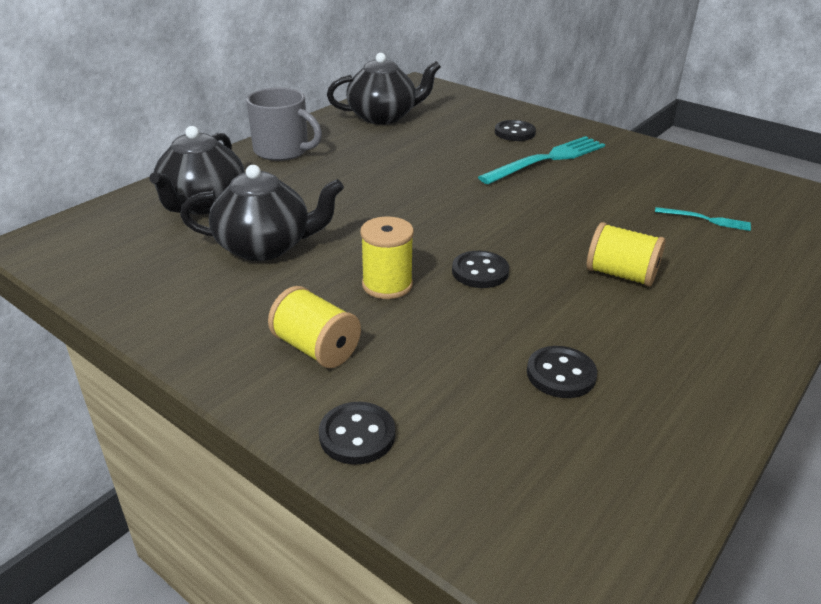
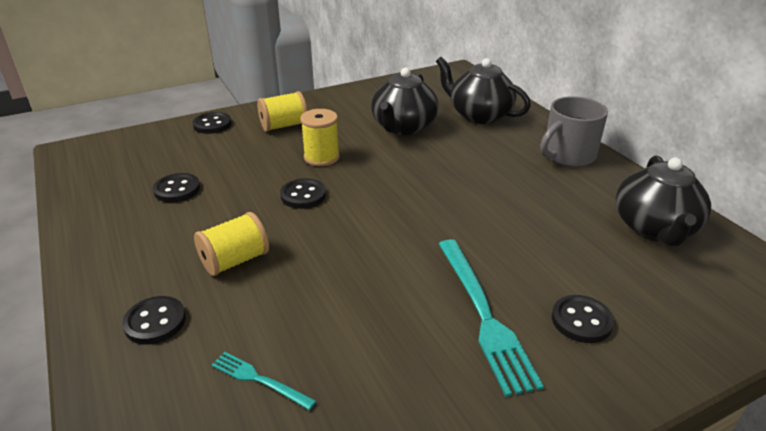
camera: 115 degrees right, 0 degrees up
turquoise fork [655,207,751,231] -> turquoise fork turned 75 degrees clockwise [212,352,316,410]
none -> black button [122,296,186,344]

